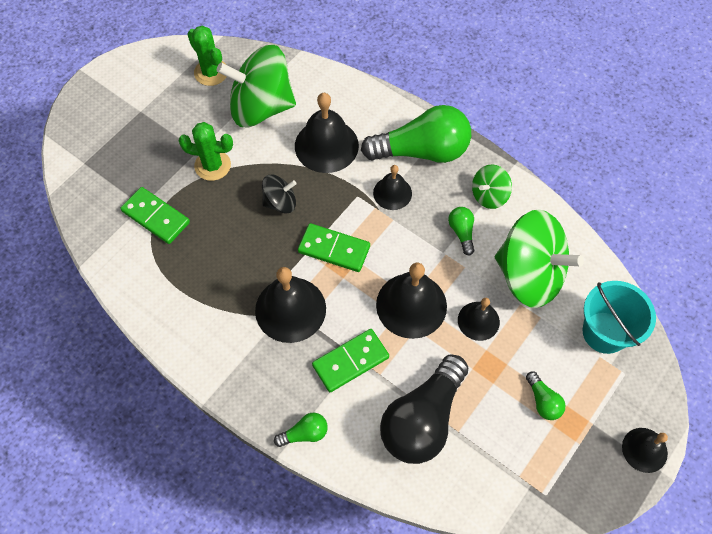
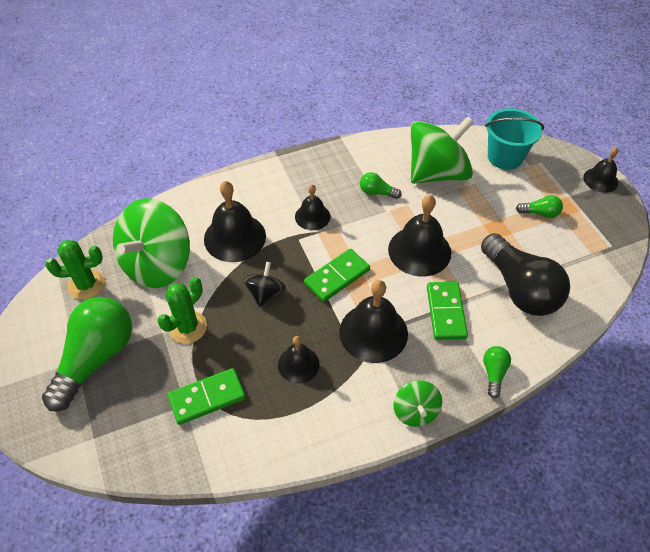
camera: 60 degrees left, 10 degrees down
green light bulb [361,105,471,163] -> green light bulb moved to [42,297,132,411]
black bell [458,298,500,341] -> black bell moved to [278,336,319,383]
green spinning top [472,165,512,209] -> green spinning top moved to [393,380,442,427]

